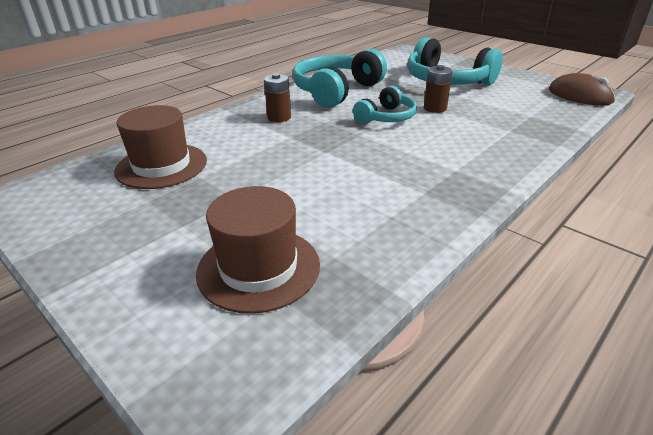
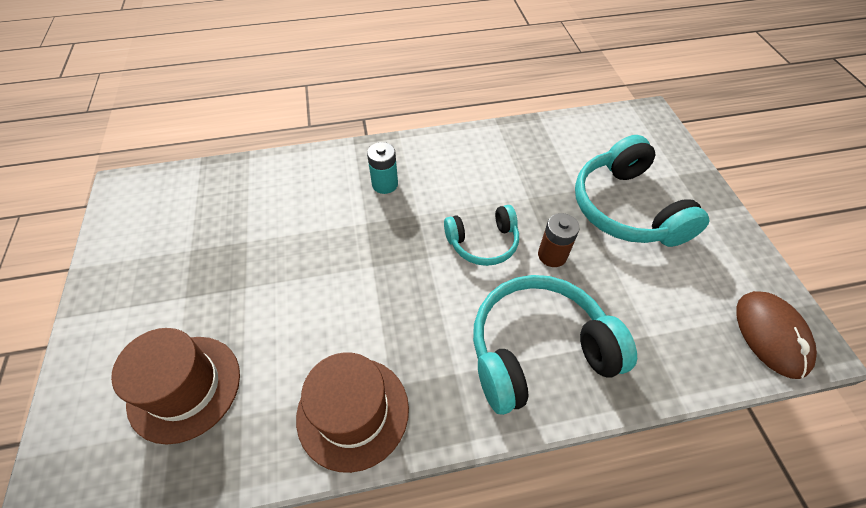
camera: 35 degrees right, 20 degrees up
brown hat [114,105,207,189] -> brown hat moved to [296,352,409,473]
brown battery [264,73,291,122] -> turquoise battery [367,142,398,194]
turquoise headphones [293,49,387,108] -> turquoise headphones moved to [473,275,637,415]

